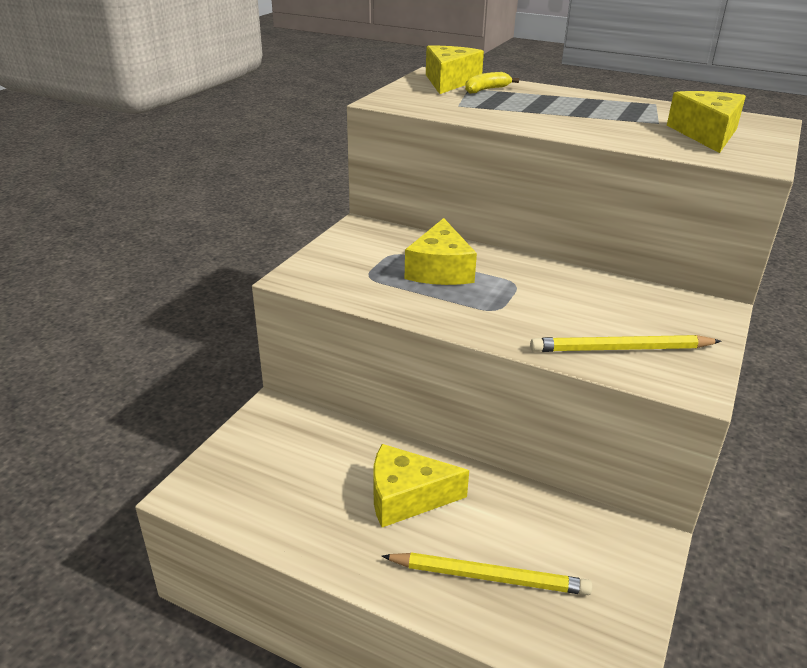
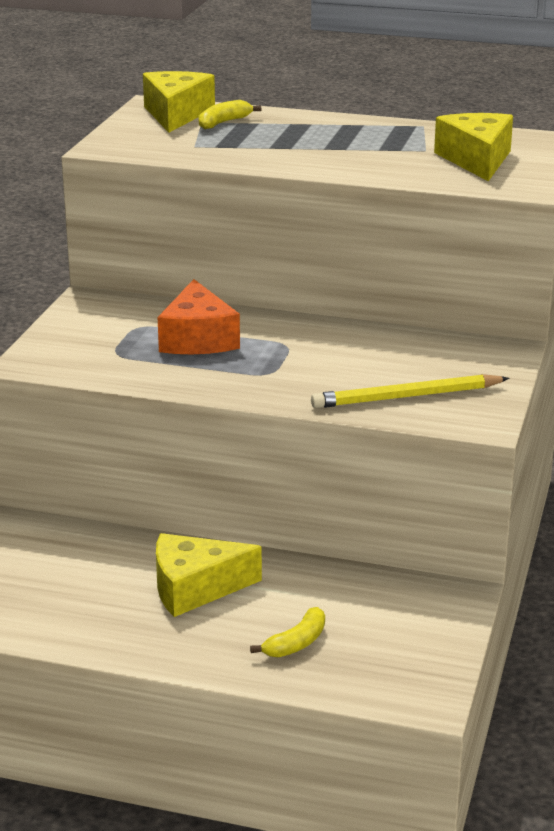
camera: 10 degrees left, 5 degrees down
yellow pencil [382,552,592,595] -> yellow banana [250,607,325,658]
yellow cheese [405,218,477,285] -> orange cheese [157,279,240,354]

